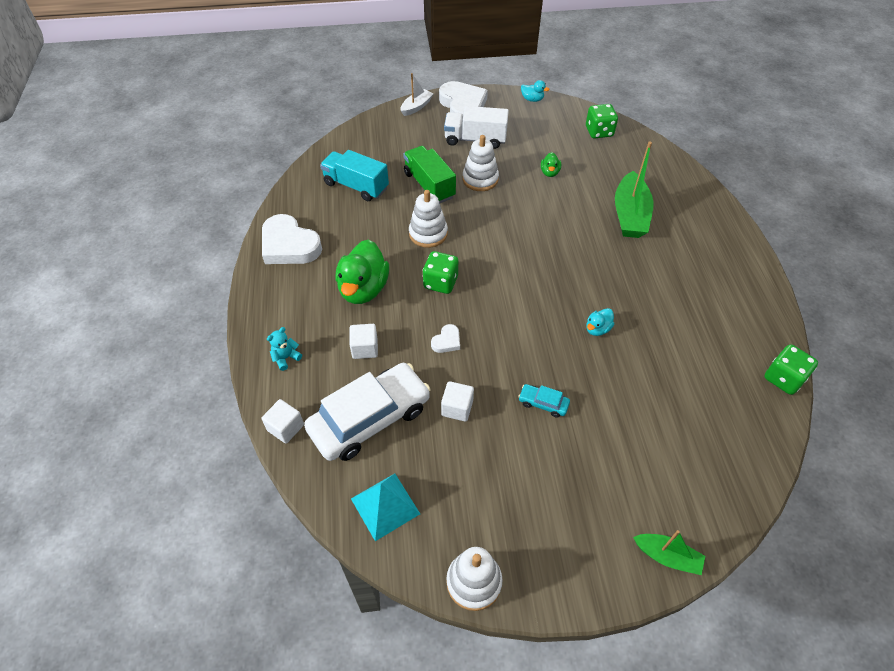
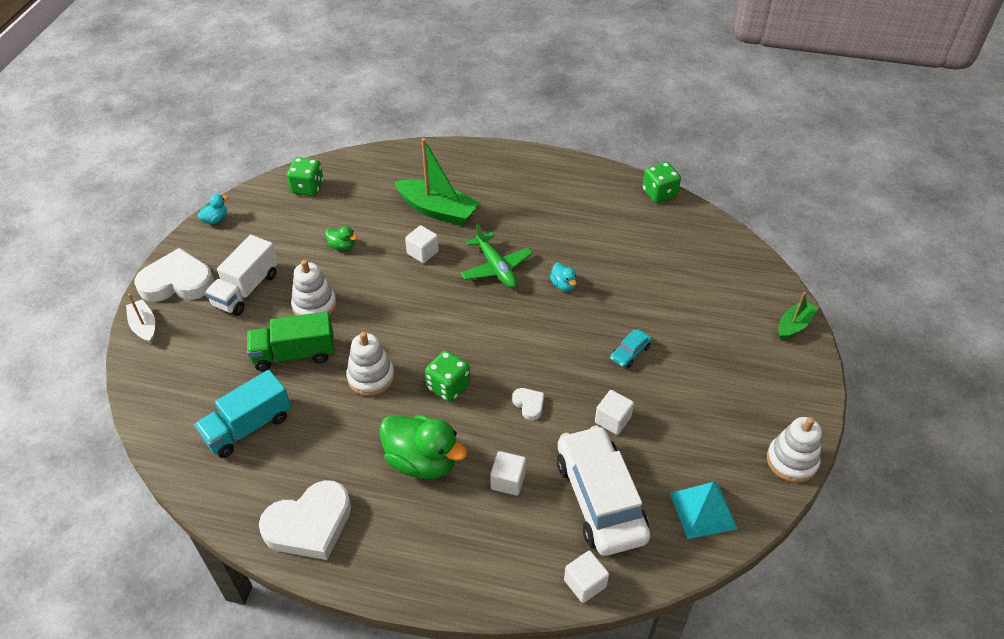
camera: 70 degrees left, 5 degrees down
turquoise teddy bear [267,327,302,371] -> none
none -> white cube [405,225,439,263]
none -> green plane [461,223,533,288]

